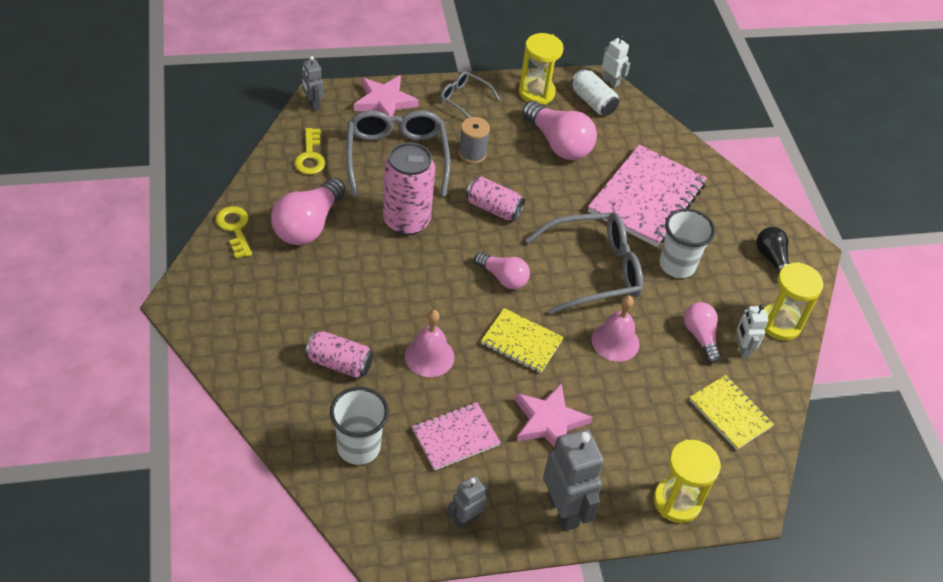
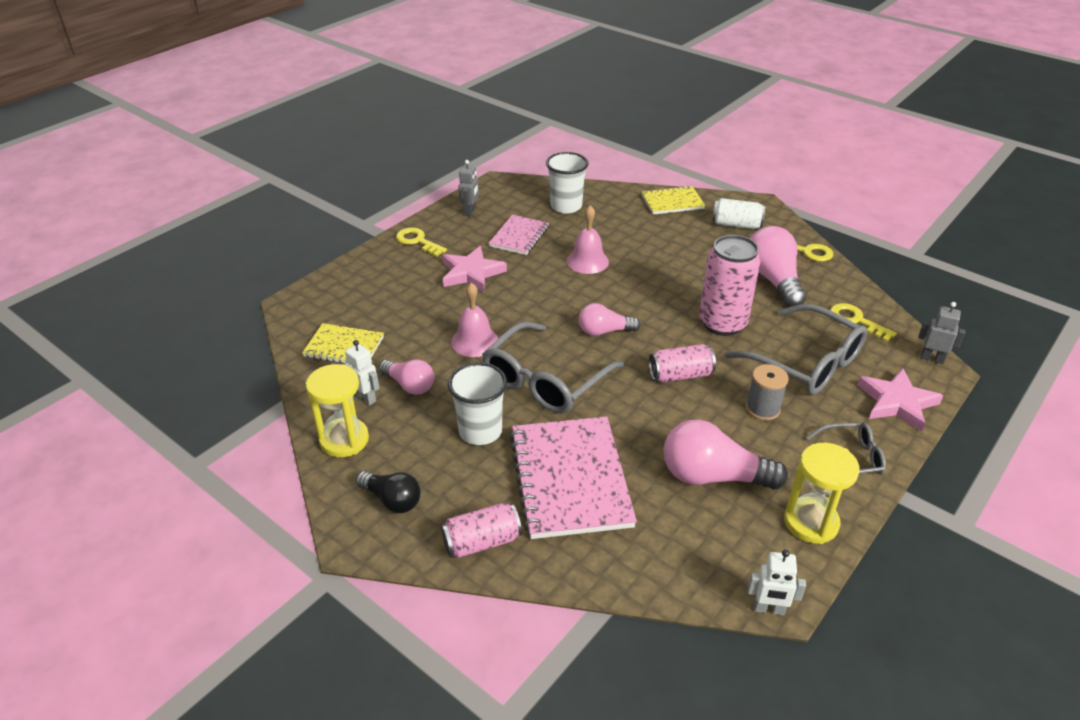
camera: 145 degrees right, 10 degrees down
pink can [305,331,373,378] -> pink can moved to [441,503,522,558]
yellow notebook [481,308,564,373] -> yellow notebook moved to [642,185,705,215]
grey robot [543,430,604,531] -> yellow key [396,228,447,257]
white can [571,69,619,116] -> white can moved to [712,198,766,229]
yellow hourglass [654,439,721,523] -> none

